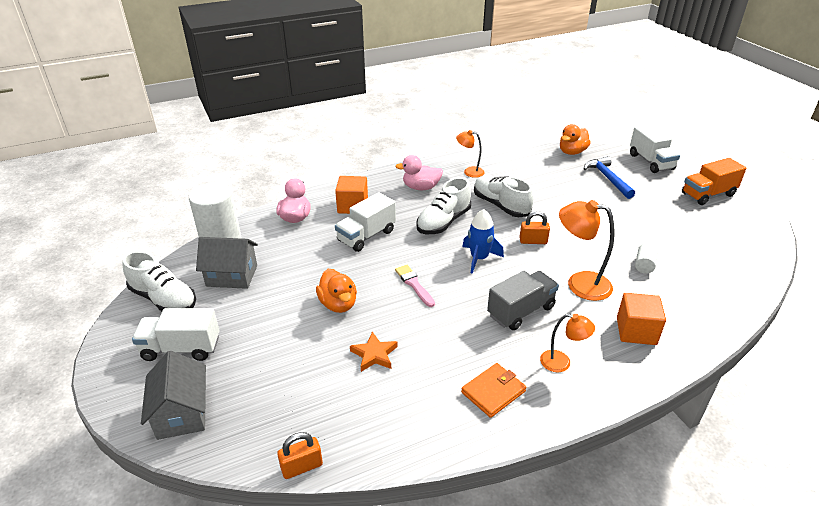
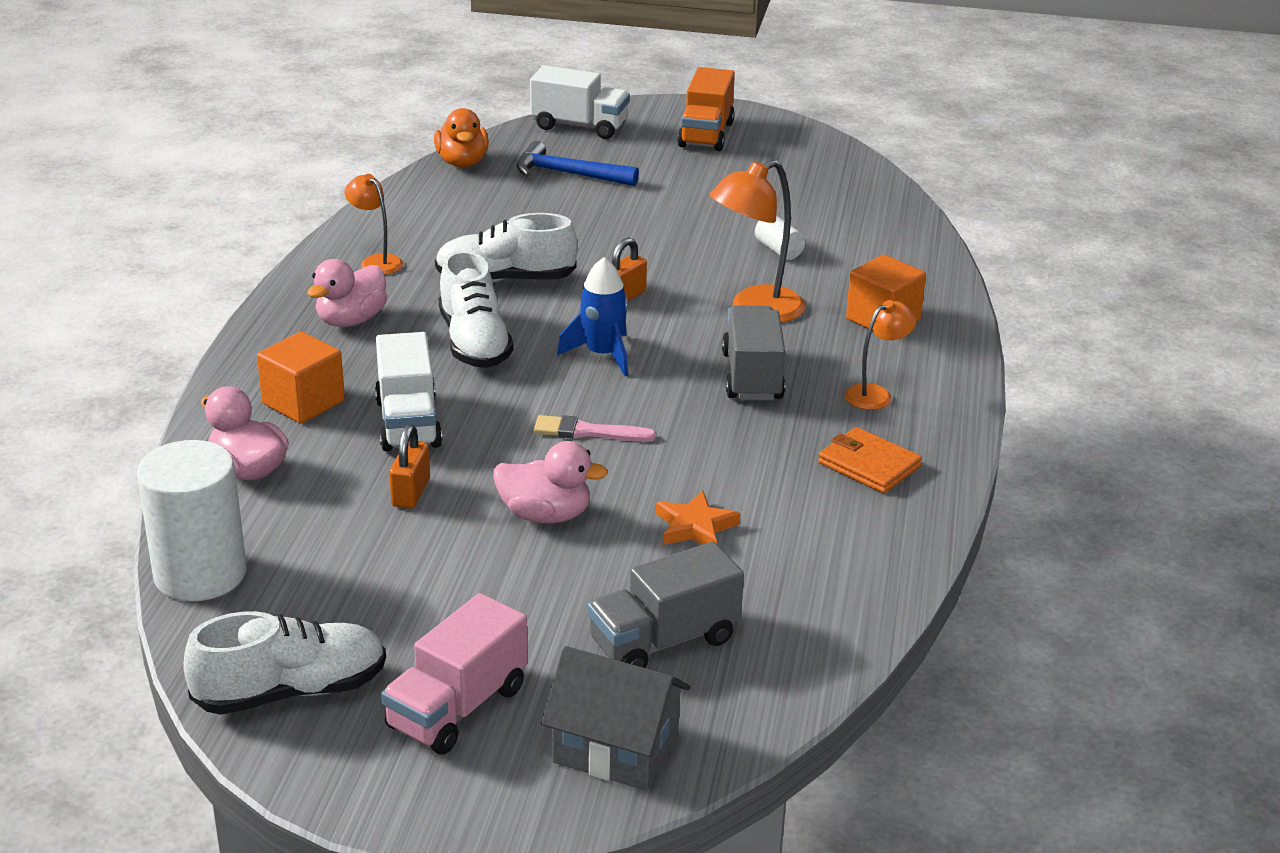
camera: 55 degrees left, 5 degrees down
white truck [132,308,220,361] -> pink truck [381,593,528,754]
grey house [196,237,258,289] -> none
orange padlock [277,432,323,479] -> orange padlock moved to [389,424,430,509]
orange duck [316,269,357,313] -> pink duck [493,441,608,523]
orange lamp [456,130,485,178] -> orange lamp turned 90 degrees clockwise [344,174,403,275]
orange wallet [461,363,526,418] -> orange wallet turned 45 degrees counterclockwise [818,427,922,493]
none -> grey truck [587,542,744,668]

